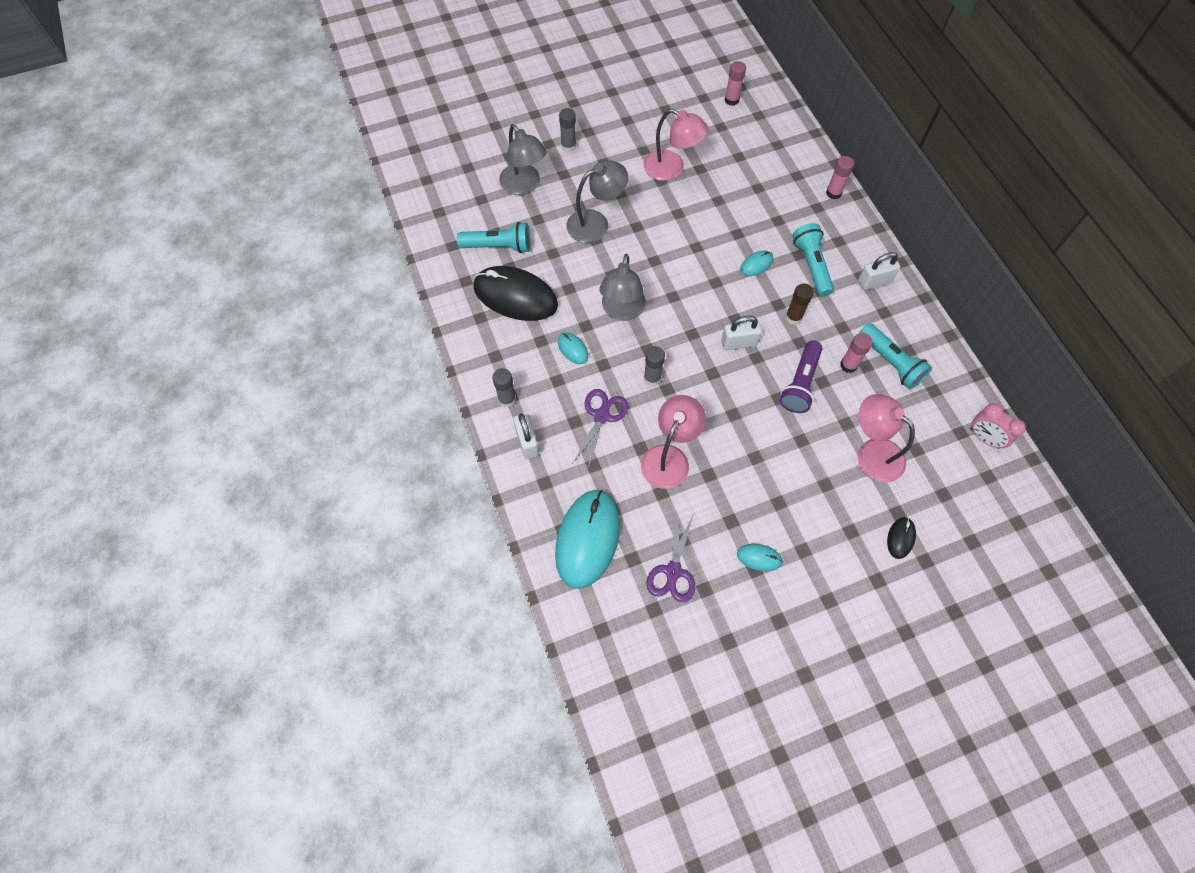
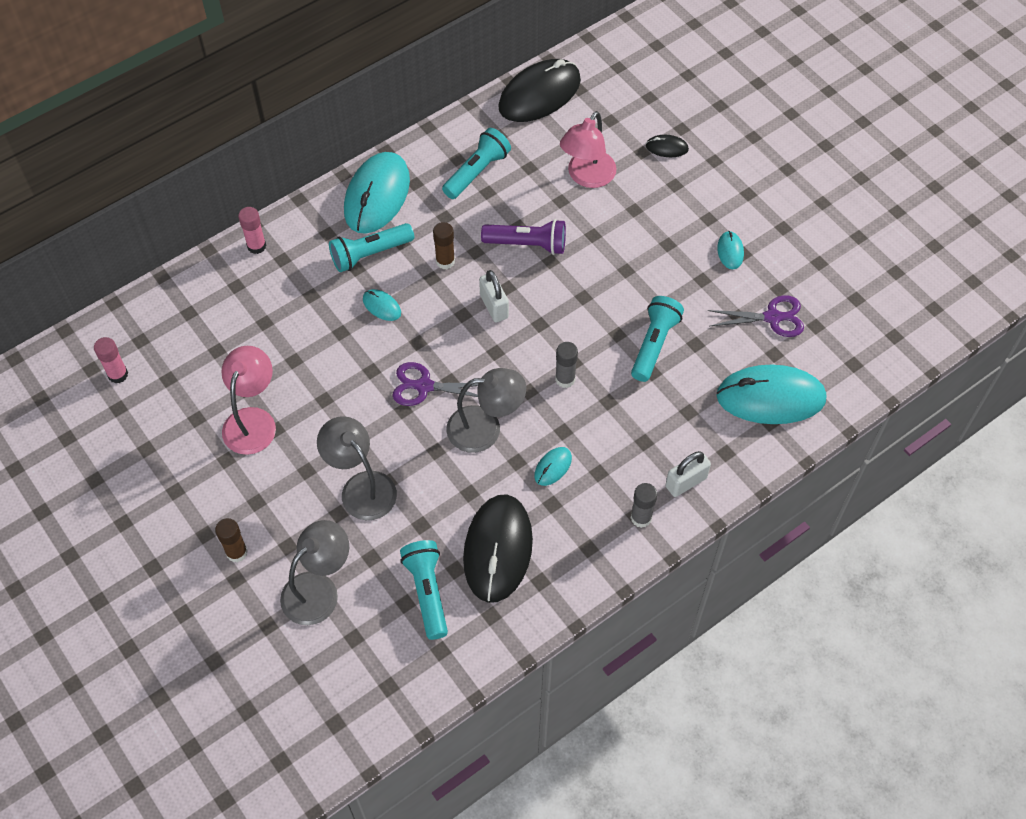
camera: 105 degrees left, 5 degrees down
grey glue stick [559,108,576,152] -> brown glue stick [215,518,248,563]
purple scissors [573,389,628,469] -> purple scissors moved to [392,362,479,406]
pink lamp [641,395,706,489] -> turquoise flashlight [631,296,684,382]
pink glue stick [840,333,873,373] -> none
white padlock [858,252,900,290] -> turquoise mouse [344,152,410,234]
pink clock [970,403,1026,449] -> black mouse [498,59,581,122]

